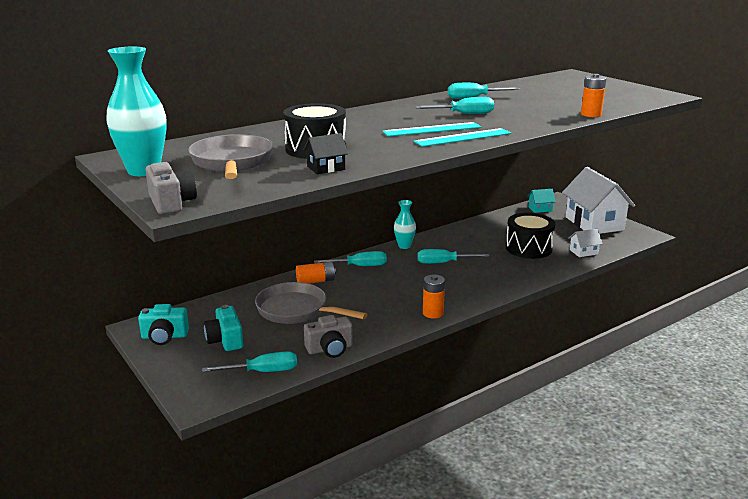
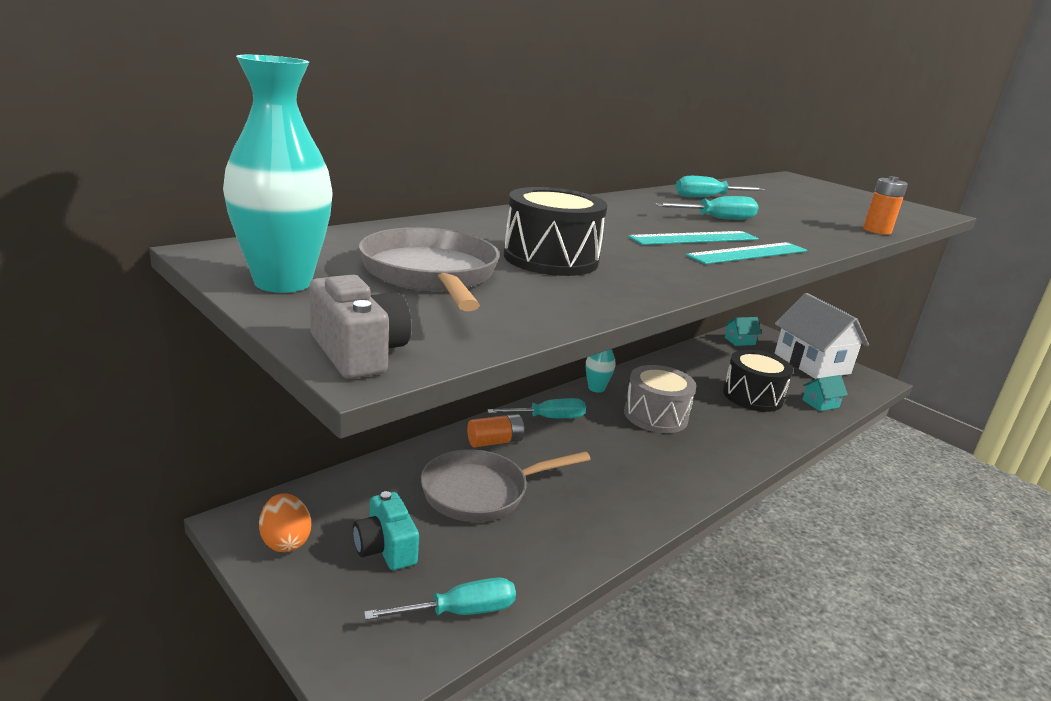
camera: 10 degrees left, 0 degrees up
turquoise camera [138,304,189,345] -> orange egg [259,493,311,552]
grey pan [255,282,368,324] -> grey pan turned 45 degrees counterclockwise [421,449,591,522]
black house [303,133,348,174] -> none
grey camera [304,315,353,358] -> none
turquoise screwdriver [417,249,489,264] -> grey drum [624,365,696,433]
orange battery [423,275,445,319] -> none
white house [569,229,602,257] -> turquoise house [802,375,848,411]

